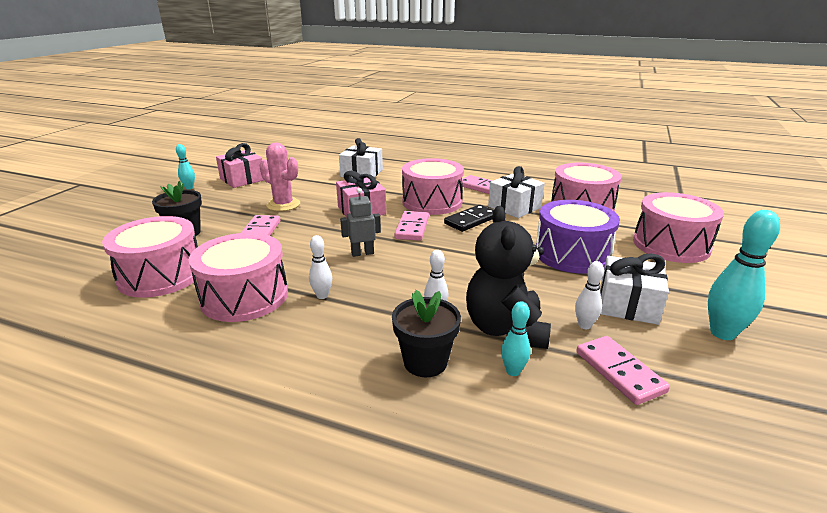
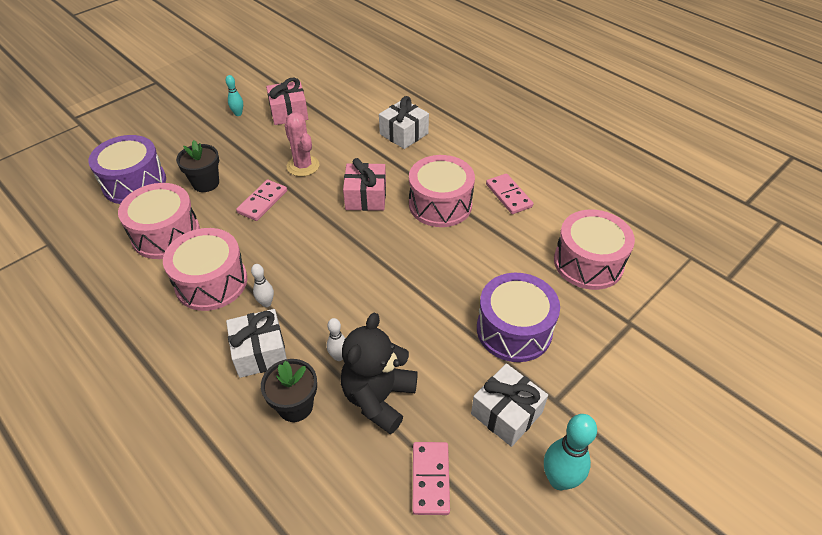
camera: 25 degrees right, 20 degrees up
grey robot [340,188,381,257] -> none
pink domino [394,211,429,241] -> none
black domino [444,205,494,232] -> none
white gift [488,166,545,218] -> white gift moved to [226,309,287,378]
turquoise bowling pin [501,301,531,376] -> none
white bowling pin [575,261,604,329] -> none
pink drum [633,192,724,263] -> none
none -> purple drum [88,135,166,204]

